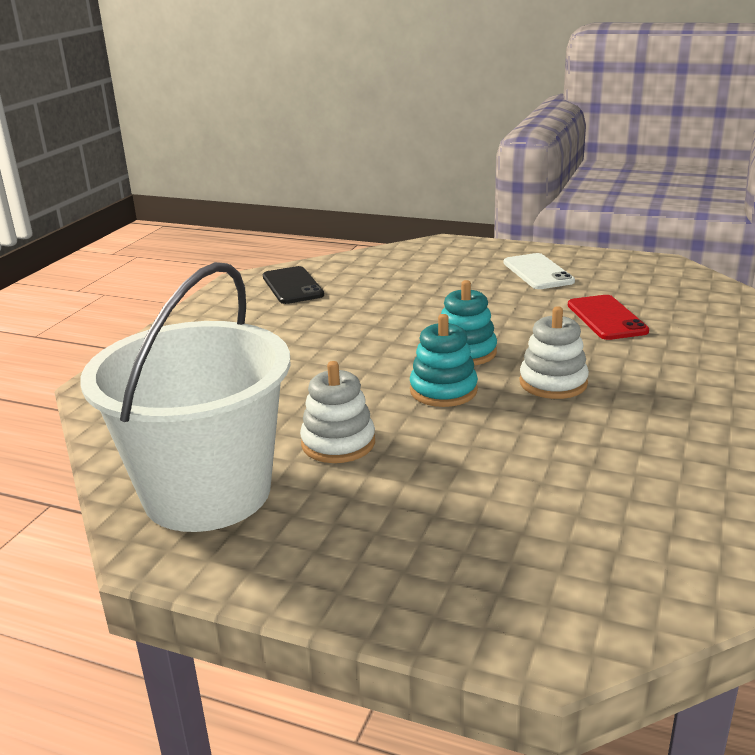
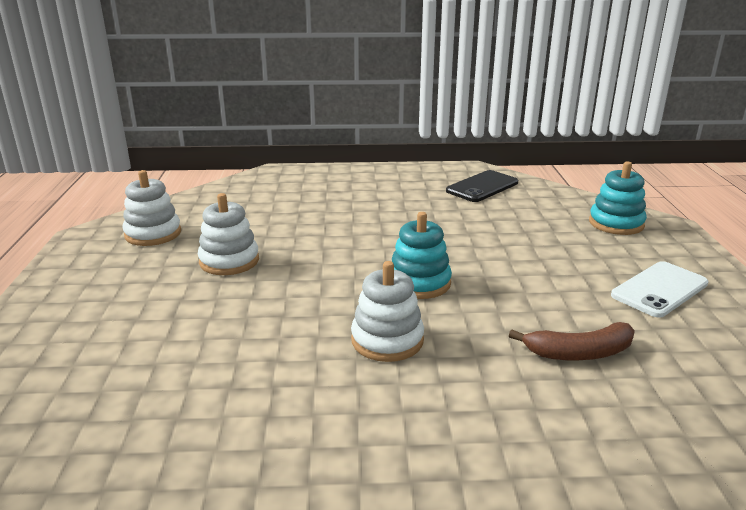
camera: 65 degrees right, 0 degrees up
white bucket [80,262,290,532] -> white stacking toy [122,170,181,246]
turquoise stacking toy [410,314,478,407] -> turquoise stacking toy moved to [589,161,647,235]
red phone [568,295,649,340] -> brown banana [509,322,635,361]

